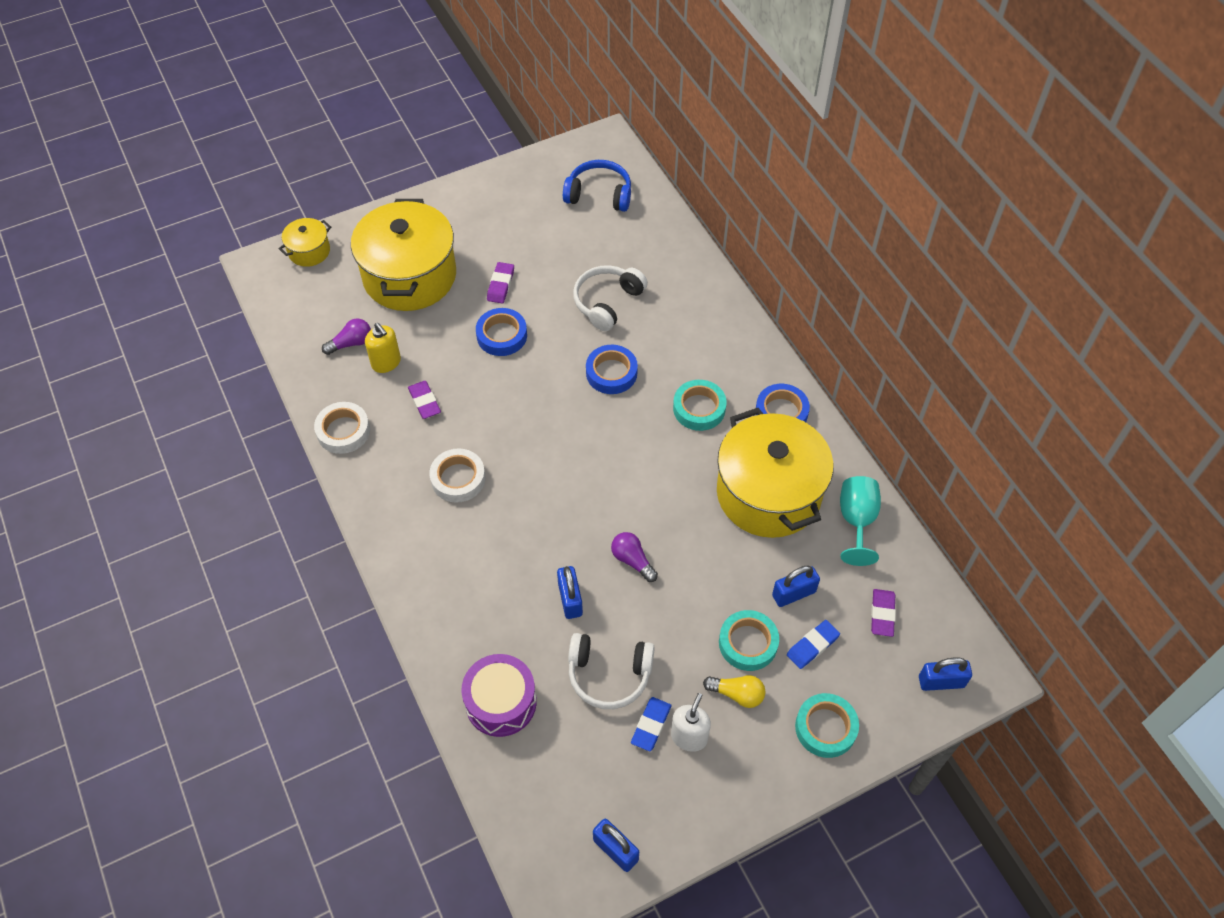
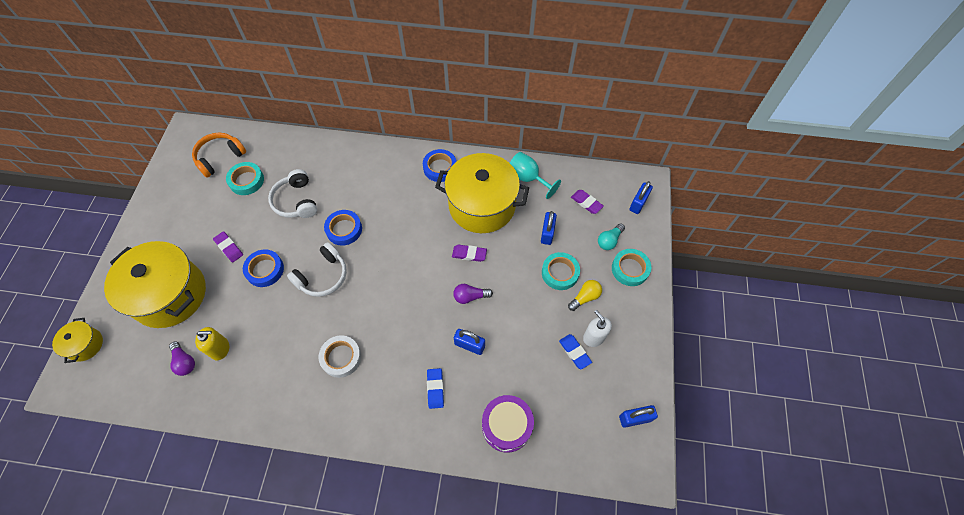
camera: 55 degrees left, 5 degrees up
white tape [314,402,370,454] -> none
purple light bulb [322,318,371,355] -> purple light bulb turned 135 degrees clockwise [169,341,195,376]
purple eraser [408,381,441,419] -> purple eraser moved to [452,244,487,262]
blue headphones [563,160,631,212] -> orange headphones [192,133,246,178]
white headphones [568,633,655,709] -> white headphones moved to [287,242,347,297]
turquoise tape [673,380,727,431] -> turquoise tape moved to [226,162,264,195]
blue eraser [787,620,840,669] -> blue eraser moved to [427,368,444,409]
none -> turquoise light bulb [598,223,625,250]

